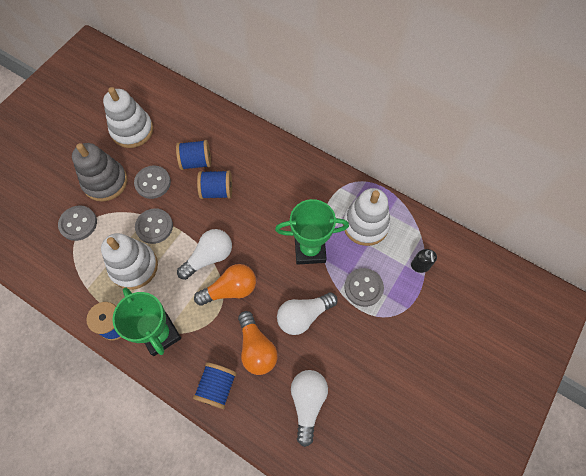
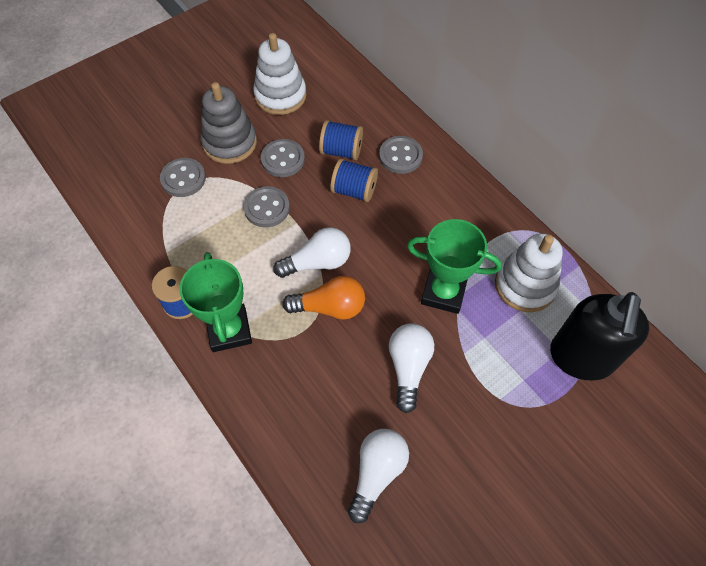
camera: 20 degrees right, 5 degrees down
white stacking toy [101,233,158,290] -> none
blue spool [193,362,237,409] -> none
orange light bulb [238,311,278,375] -> none
white light bulb [277,292,338,335] -> white light bulb turned 105 degrees clockwise [389,323,434,413]
grey button [344,268,384,307] -> grey button moved to [379,136,423,174]
black soap dispenser [411,249,437,273] -> black soap dispenser [550,292,649,380], size x2.45

